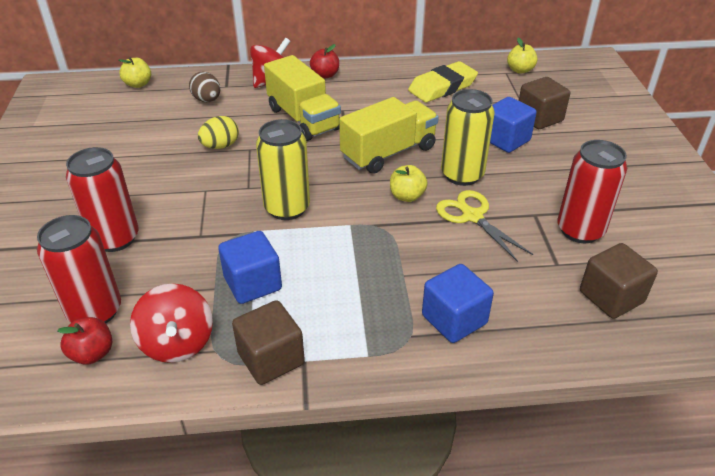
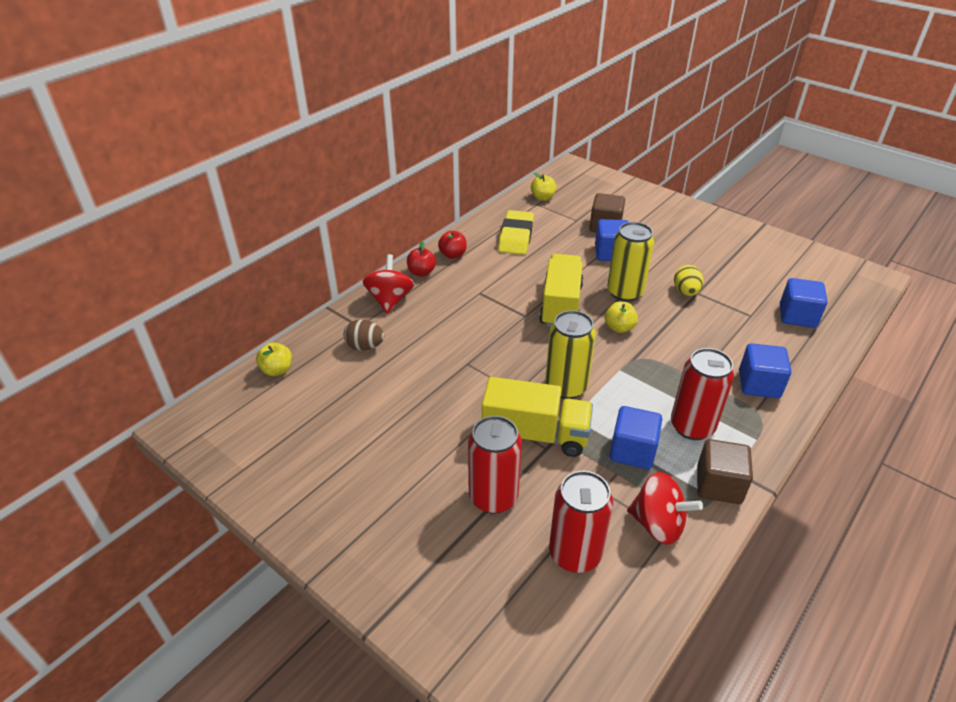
camera: 45 degrees left, 0 degrees up
red apple [57,317,112,365] -> red apple moved to [438,231,467,259]
yellow egg [198,116,239,149] -> yellow egg moved to [674,265,704,296]
yellow truck [264,55,341,141] -> yellow truck moved to [482,377,593,457]
yellow scissors [436,190,533,262] -> none
red can [557,140,627,243] -> red can moved to [671,348,734,440]
brown cube [580,243,658,319] -> blue cube [780,278,827,328]

